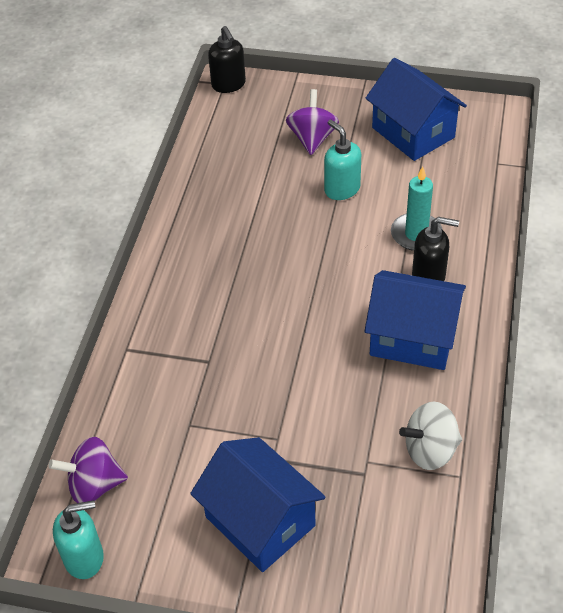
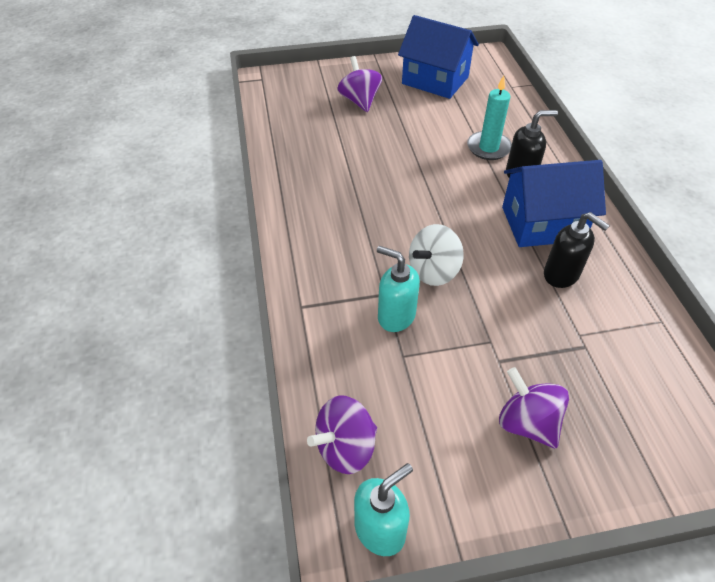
camera: 25 degrees left, 0 degrees up
blue house [190,437,326,572] -> purple spinning top [499,367,569,449]
black soap dispenser [208,26,246,93] -> black soap dispenser moved to [544,212,610,288]
turquoise soap dispenser [324,120,361,200] -> turquoise soap dispenser moved to [377,246,420,332]
white spinning top [399,401,462,470] -> white spinning top moved to [409,224,464,286]

